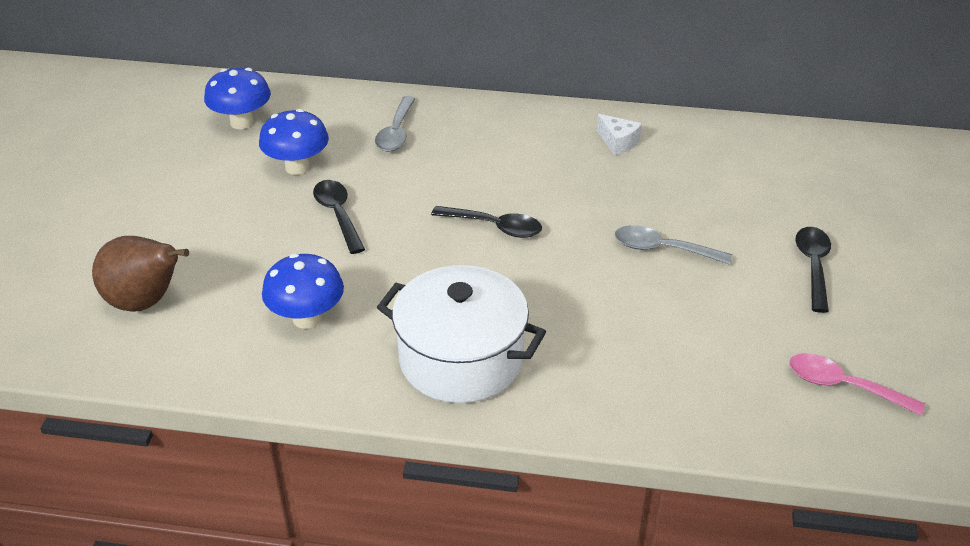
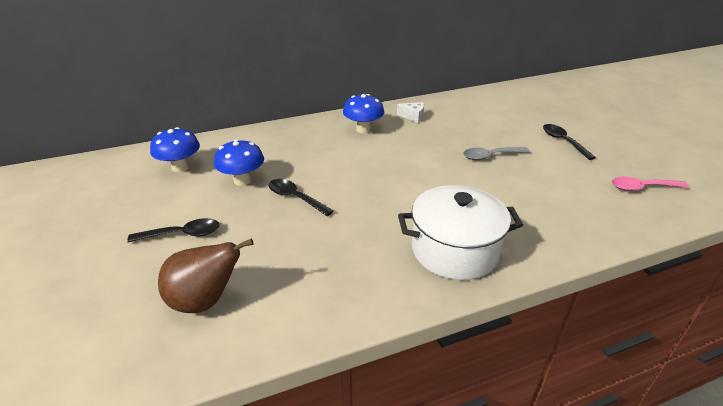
camera: 30 degrees left, 5 degrees down
blue mushroom [262,254,344,329] -> blue mushroom moved to [343,94,384,133]
grey spoon [375,96,416,152] -> none
black spoon [431,206,542,238] -> black spoon moved to [127,218,220,242]

